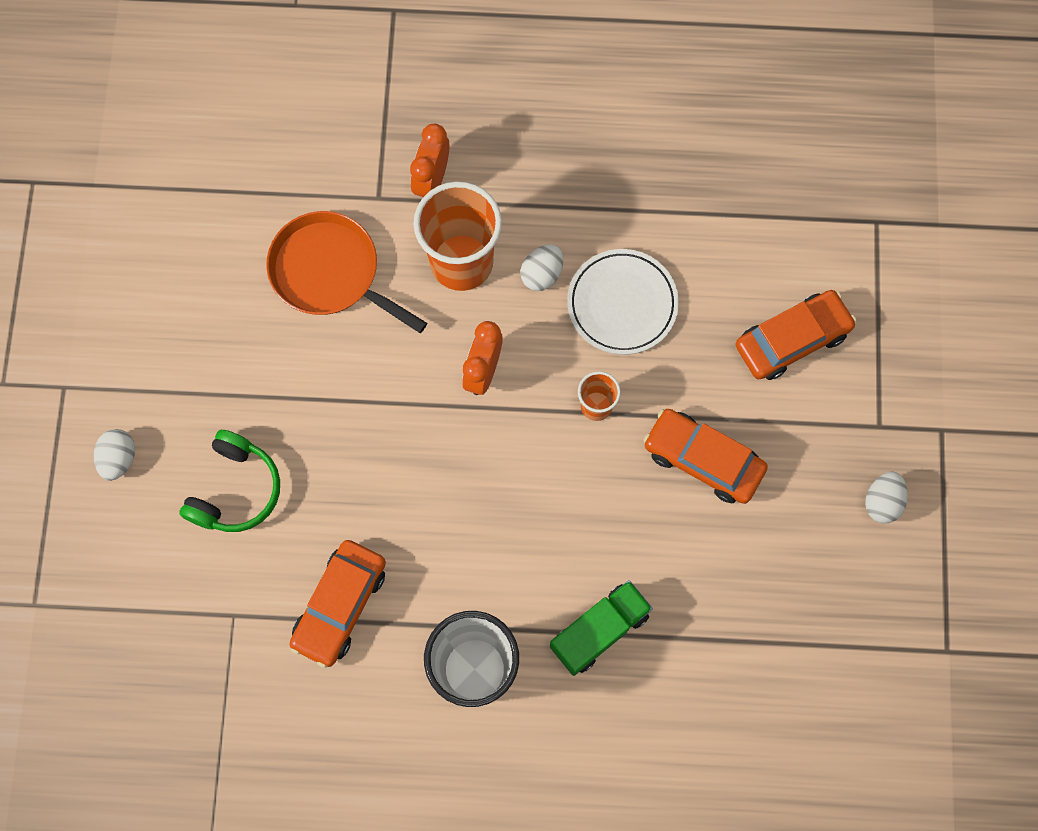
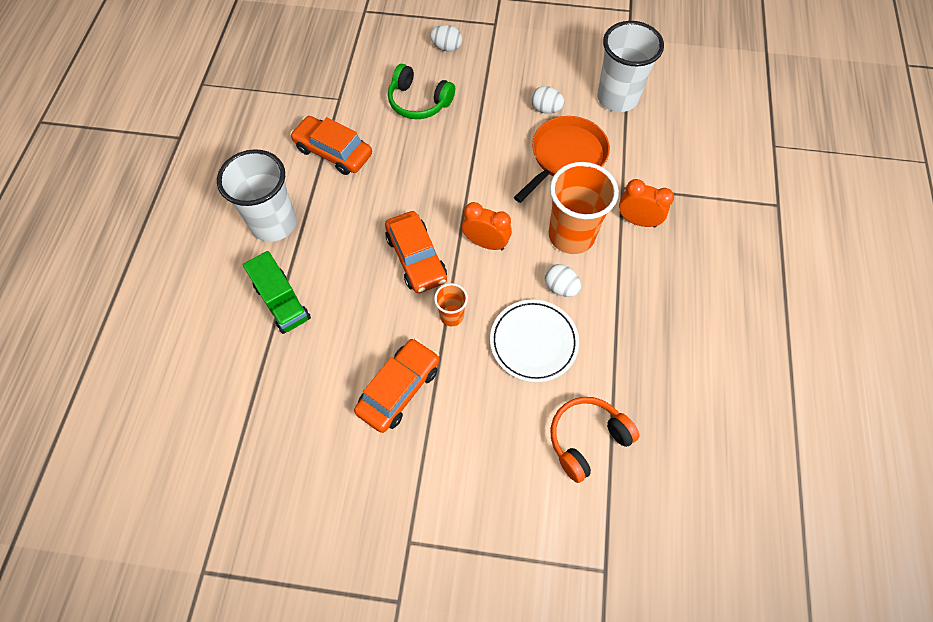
camera: 95 degrees right, 10 degrees down
orange car [735,290,857,380] -> orange car moved to [385,211,447,293]
white egg [865,471,908,524] -> white egg moved to [531,86,565,114]
none -> orange headphones [551,397,639,483]
none -> white cup [597,21,664,112]

